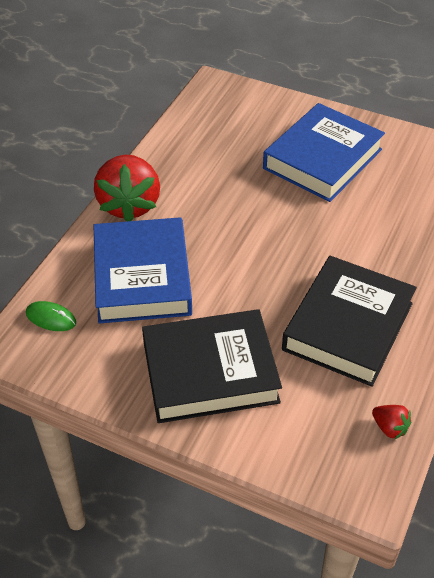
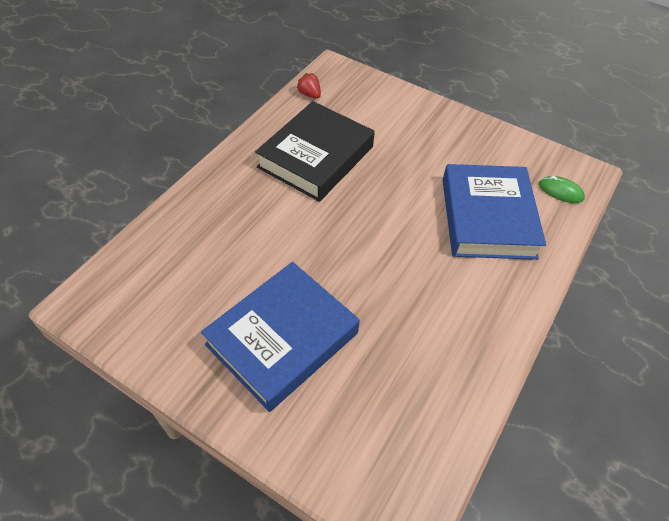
camera: 175 degrees left, 5 degrees up
red strawberry [94,154,160,221] -> none
black book [142,309,282,423] -> none

